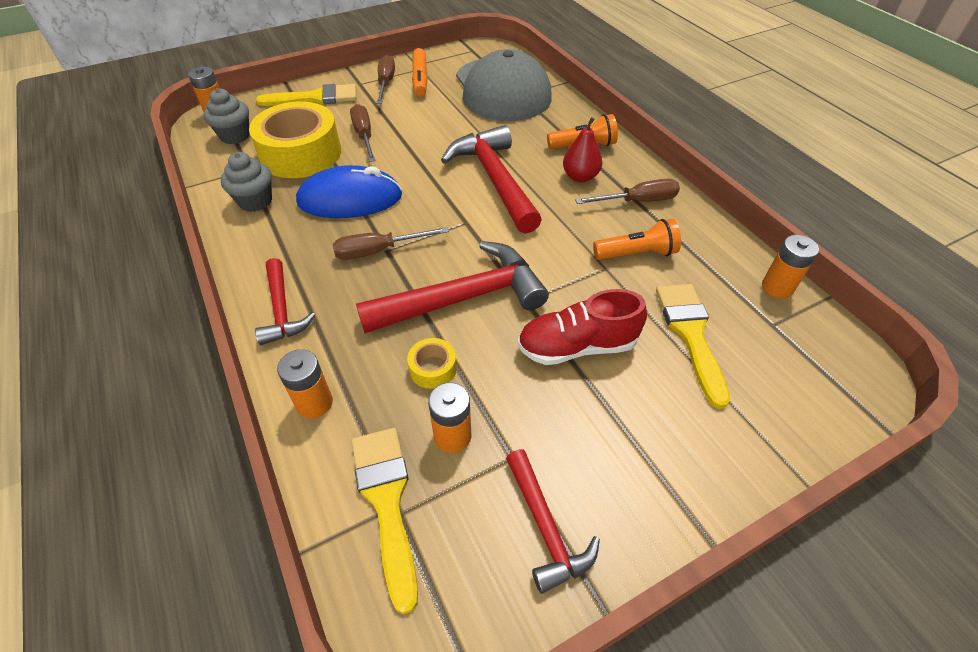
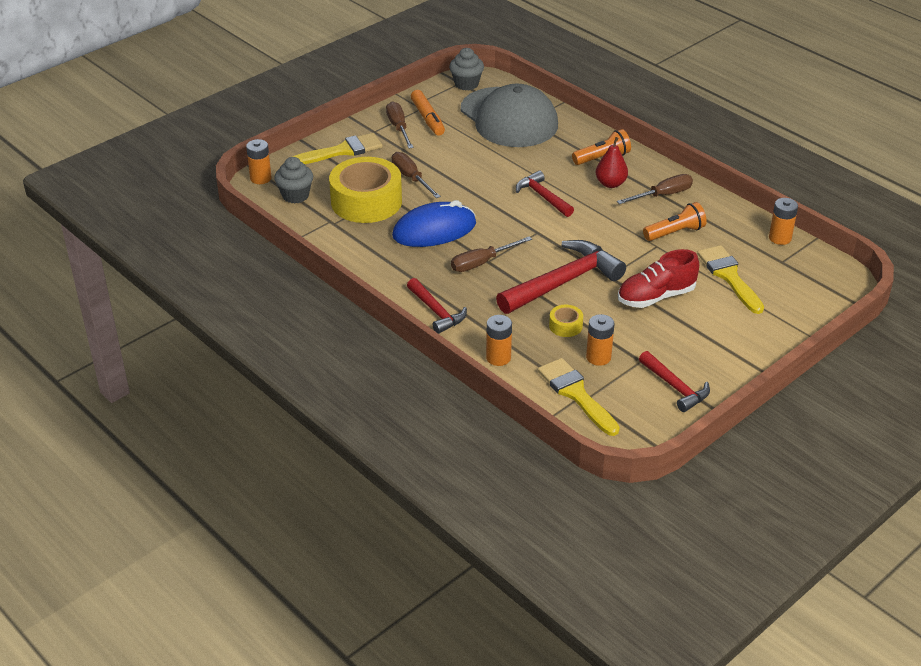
camera: 15 degrees left, 10 degrees down
grey cupcake [221,152,272,212] -> grey cupcake moved to [449,48,484,90]
red hammer [441,125,542,234] -> red hammer [516,171,574,217], size x0.57

